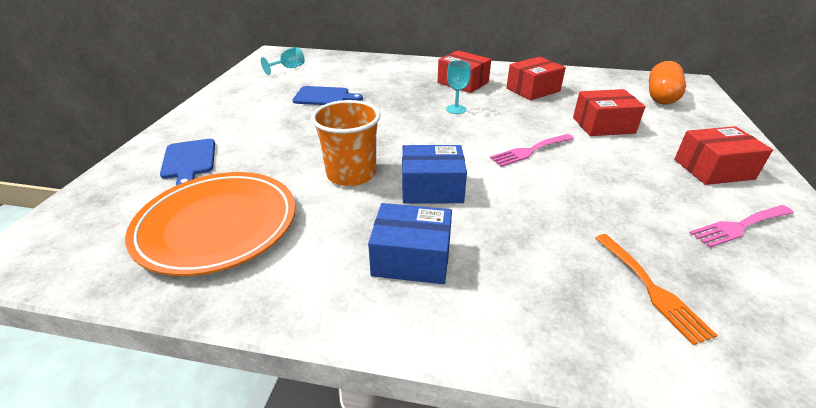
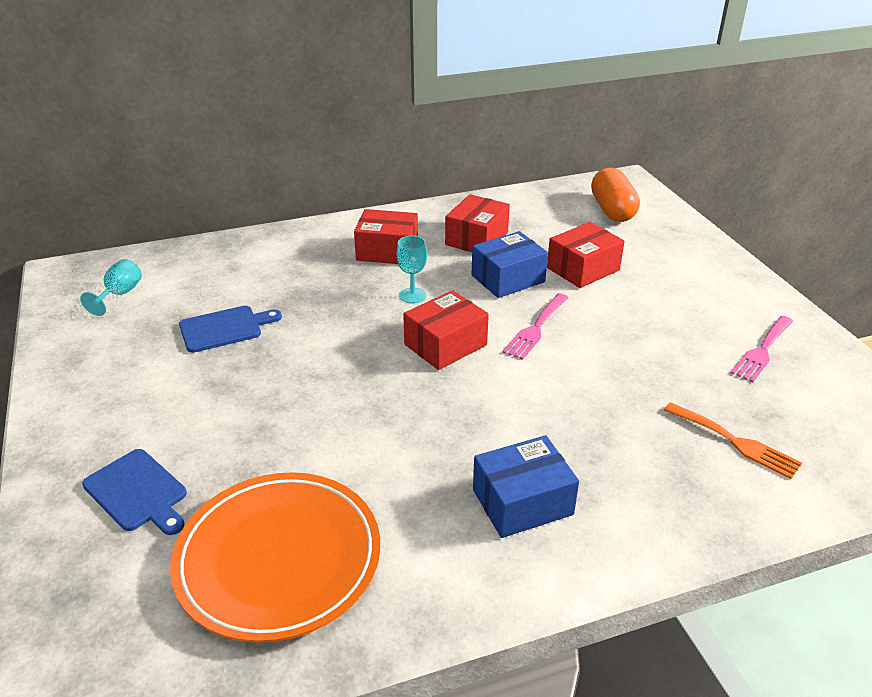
camera: 30 degrees left, 0 degrees up
orange cup [311,100,381,186] -> none
blue box [402,145,467,204] -> blue box moved to [471,231,548,298]
red box [674,126,773,185] -> red box moved to [403,290,489,370]

